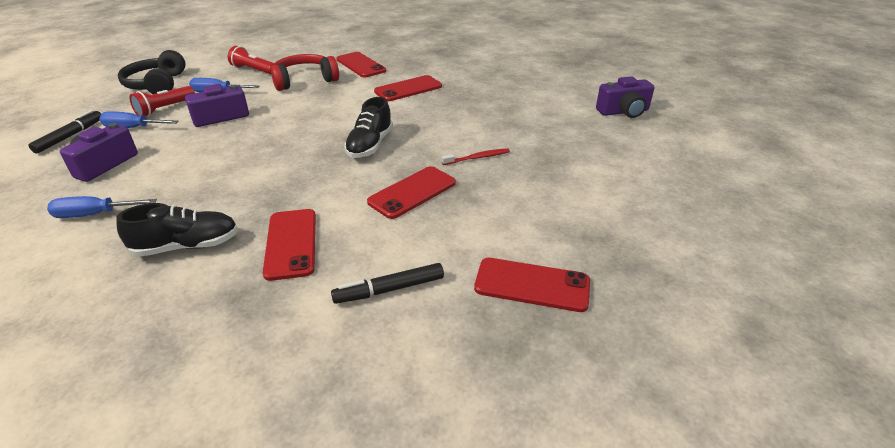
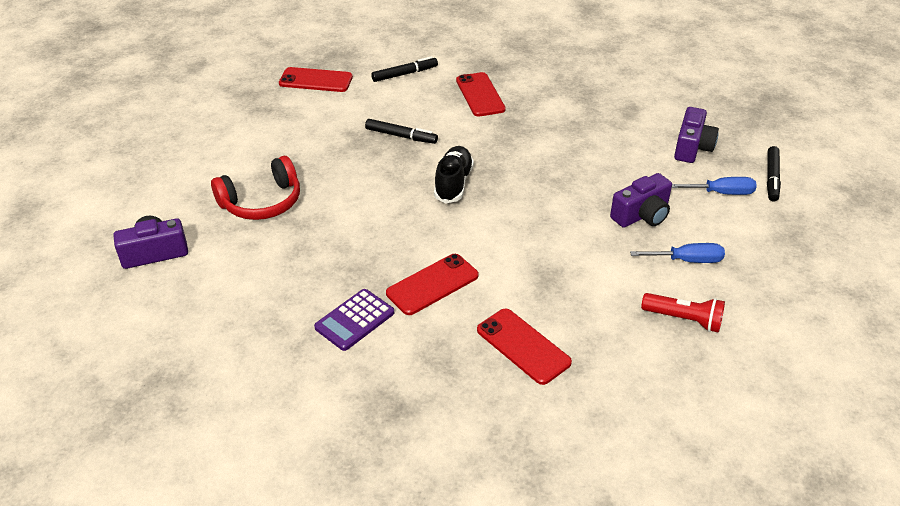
camera: 175 degrees right, 5 degrees up
blue screwdriver [47,196,157,218] -> none
black shoe [116,203,238,257] -> none
black headphones [118,50,186,94] -> none
red flashlight [129,86,195,117] -> none
red headphones [271,54,339,91] -> red headphones moved to [211,156,300,220]
red phone [367,166,456,219] -> black marker [365,119,438,144]
red toothbrush [442,148,510,165] -> none
none -> purple calculator [314,289,394,351]

